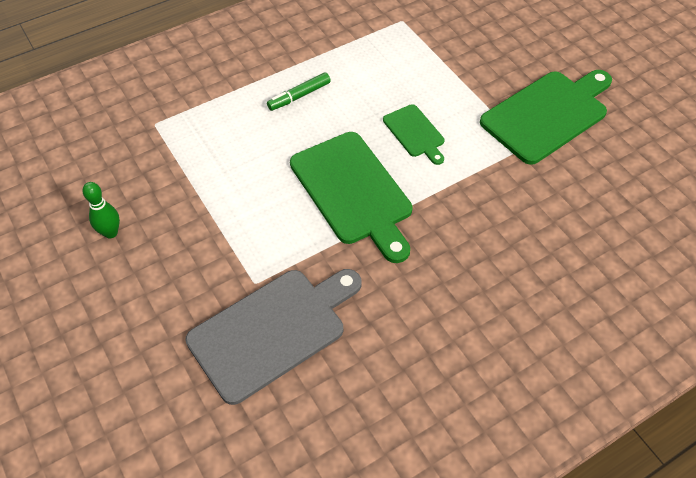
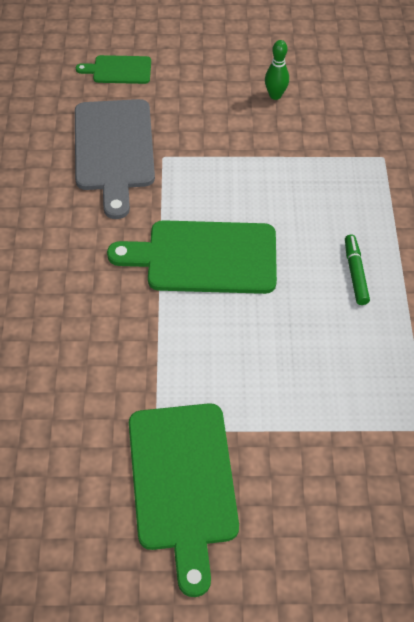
camera: 120 degrees right, 0 degrees up
green cutting board [383,104,444,165] -> green cutting board moved to [76,55,151,84]

